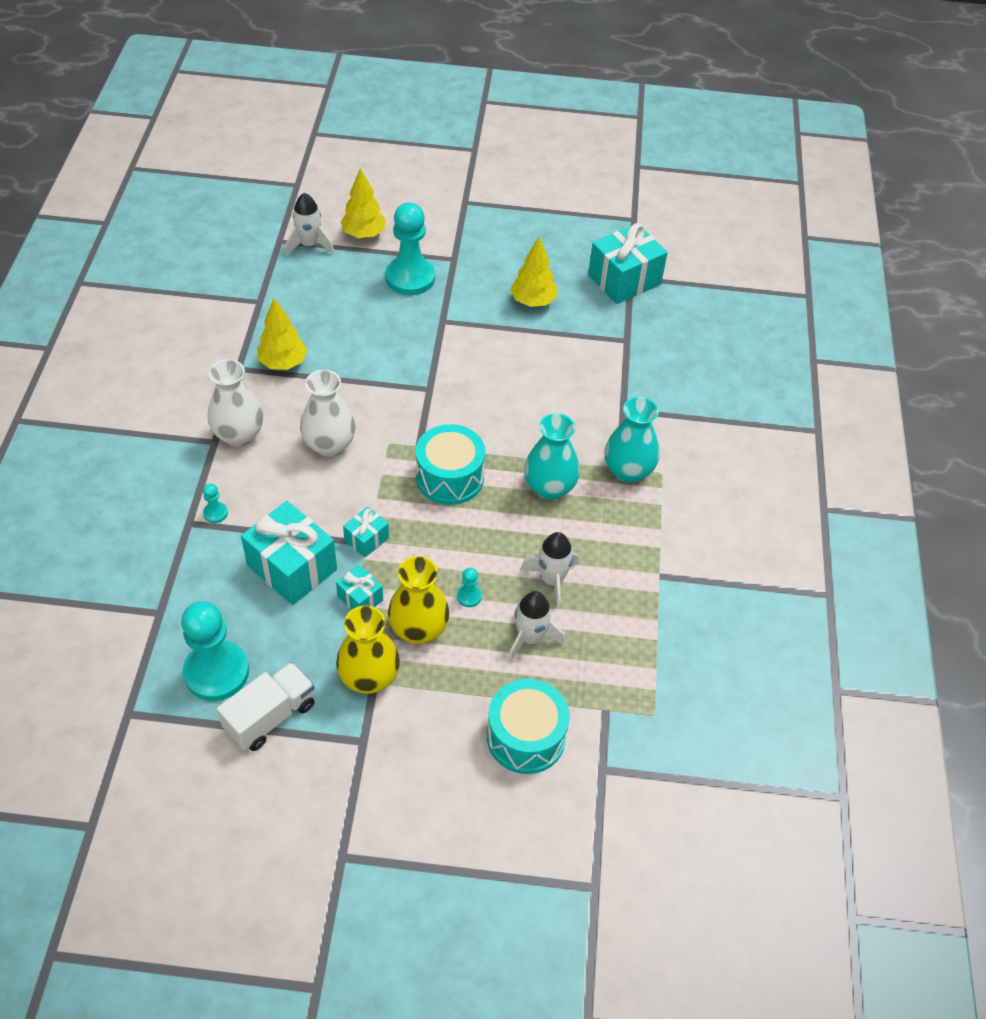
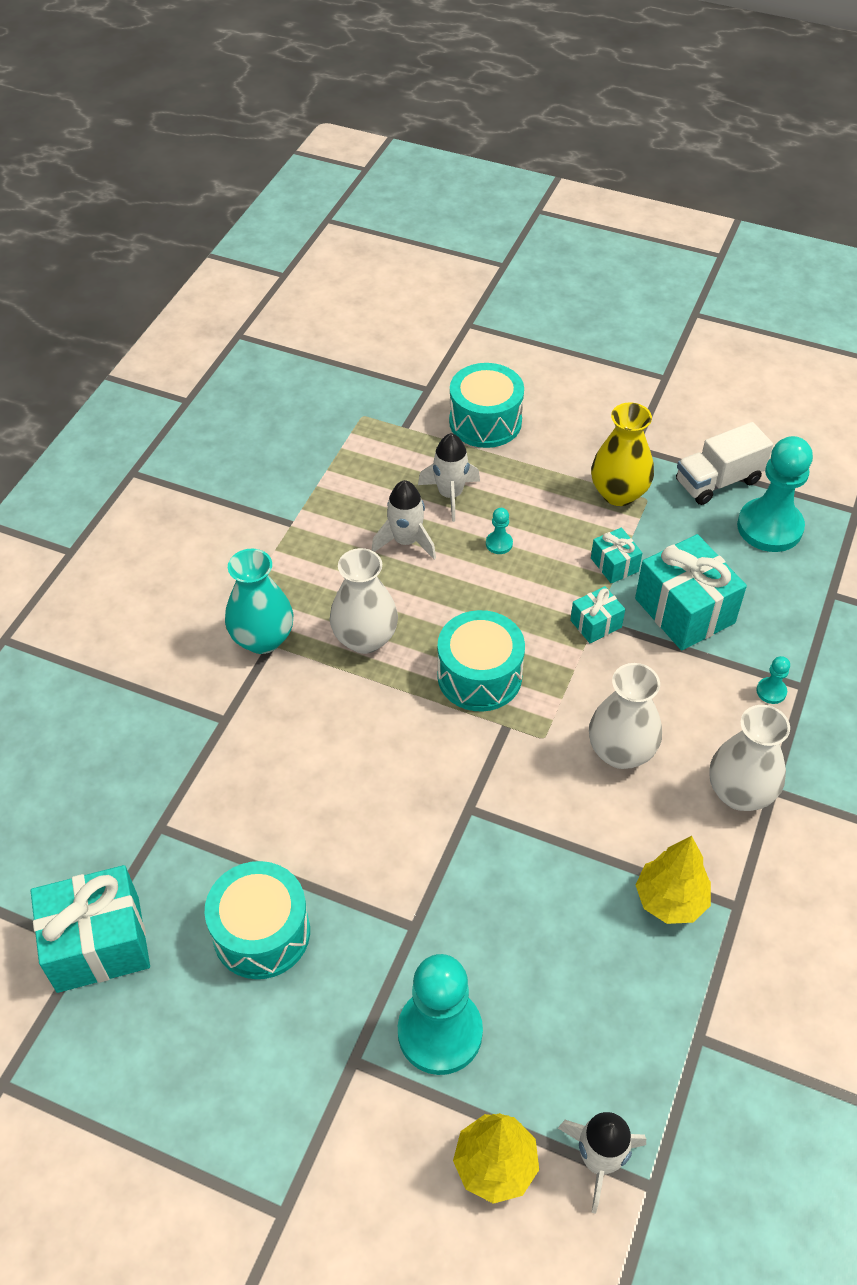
camera: 160 degrees left, 0 degrees up
yellow vase [388,556,449,644] -> none
yellow tree [510,236,557,307] -> turquoise drum [204,861,310,979]
turquoise vase [524,413,580,500] -> white vase [330,548,398,654]

